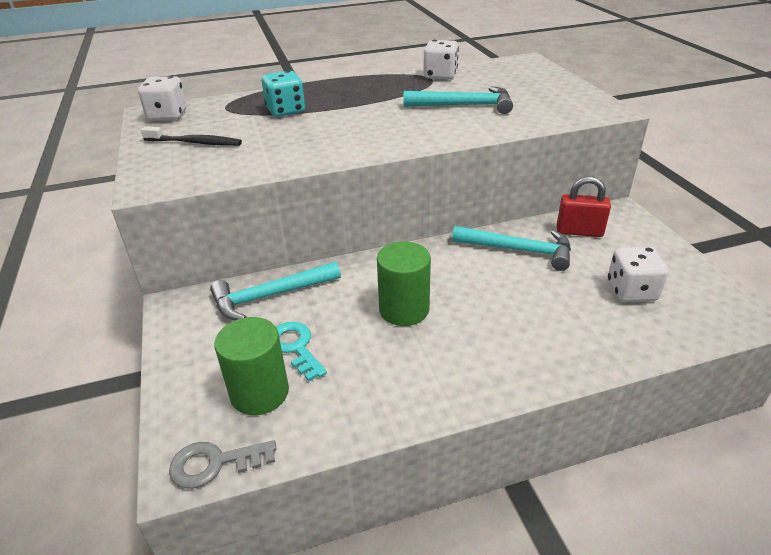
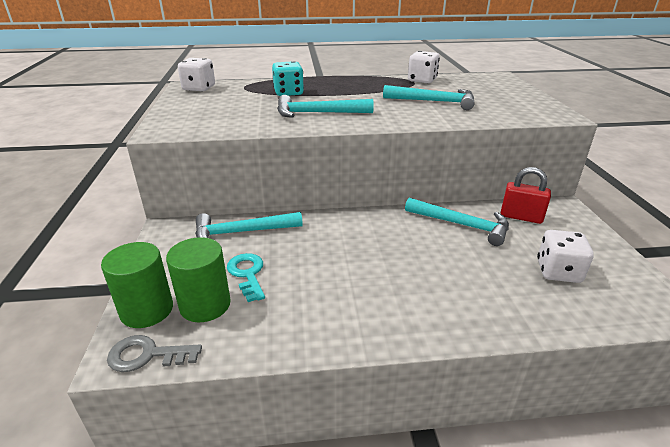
camera: 10 degrees right, 5 degrees down
black toothbrush [141,126,242,146] -> none
green cylinder [377,241,431,326] -> green cylinder moved to [101,242,173,328]
none -> turquoise hammer [277,95,374,118]

